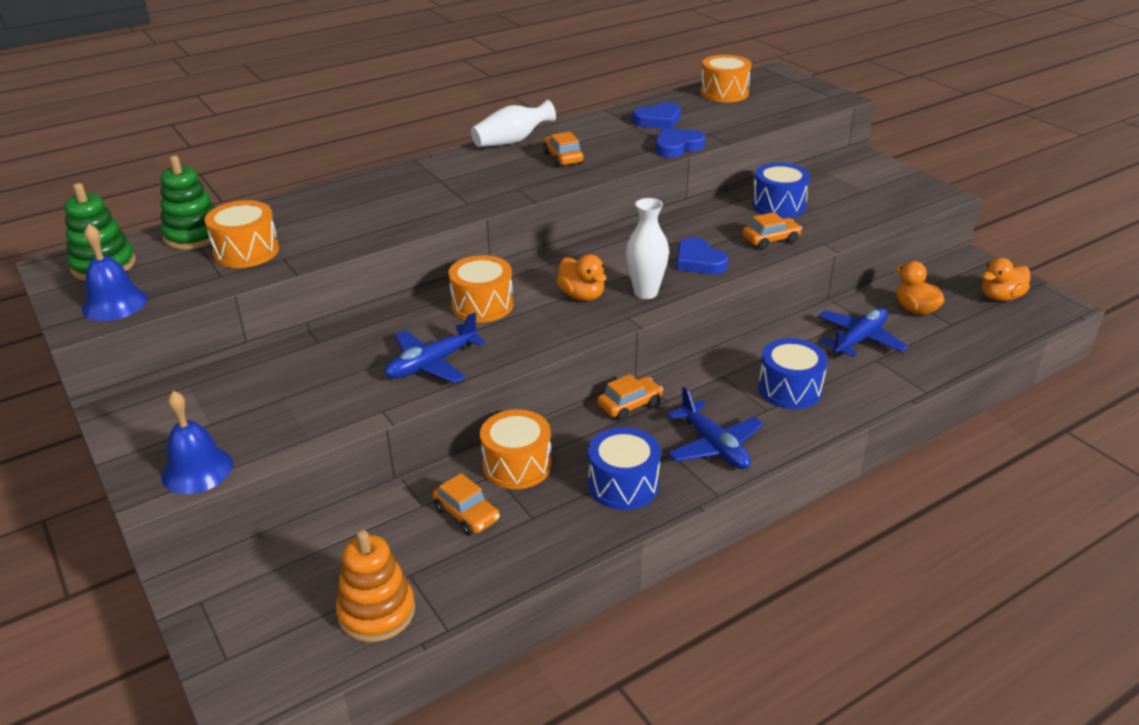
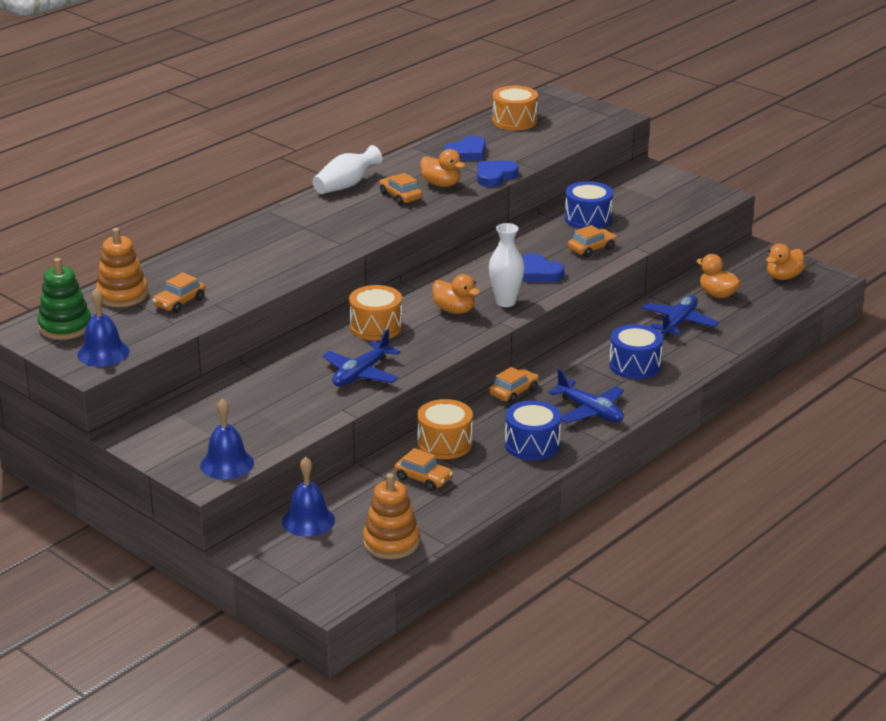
camera: 15 degrees left, 5 degrees down
green stacking toy [160,155,215,250] -> orange stacking toy [96,228,148,307]
orange drum [204,200,279,268] -> orange car [152,272,205,313]
none -> blue bell [282,457,335,537]
none -> orange duck [420,149,466,187]

